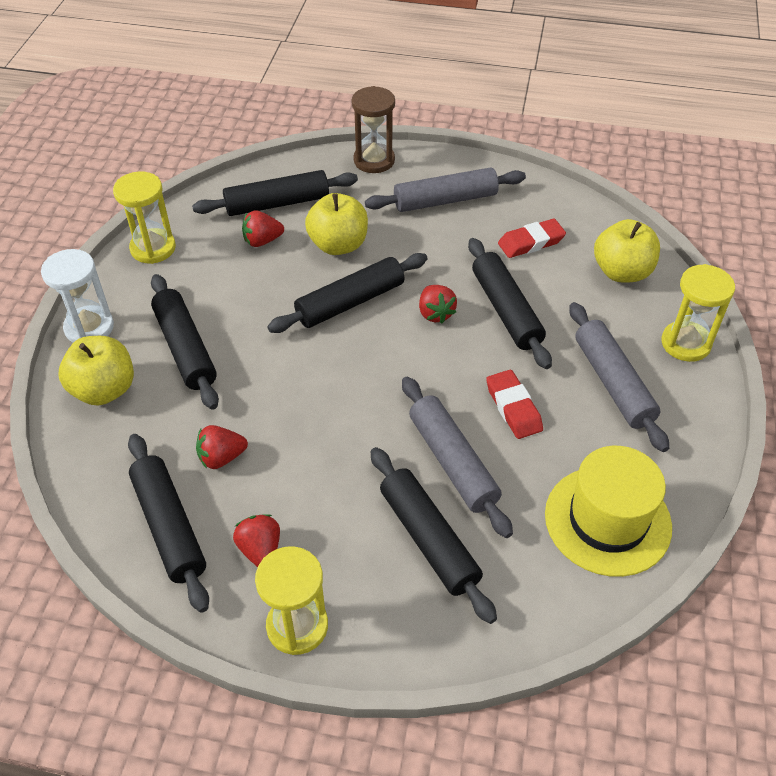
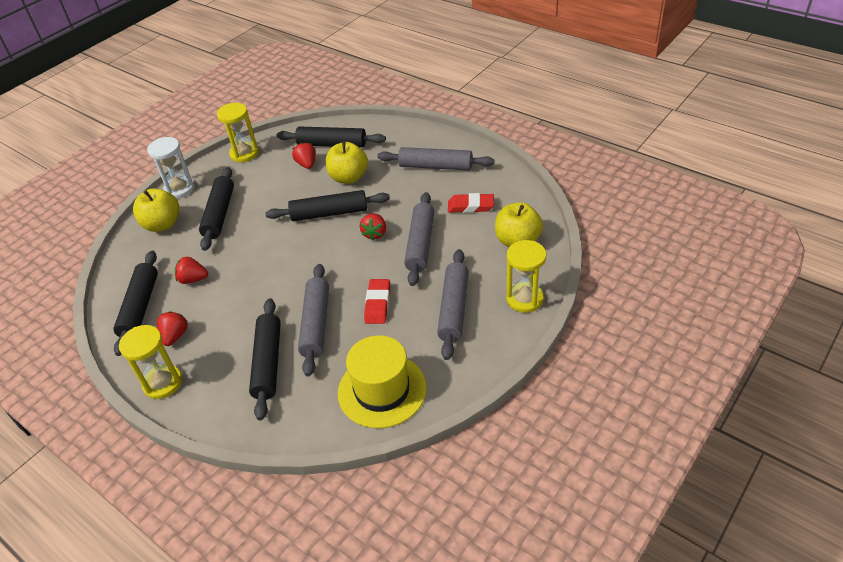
camera: 30 degrees right, 5 degrees down
red strawberry [242,210,284,247] -> red strawberry turned 60 degrees clockwise [292,142,316,169]
brown hourglass [352,86,395,173] -> none
black rolling pin [468,238,552,369] -> grey rolling pin [404,192,434,286]

